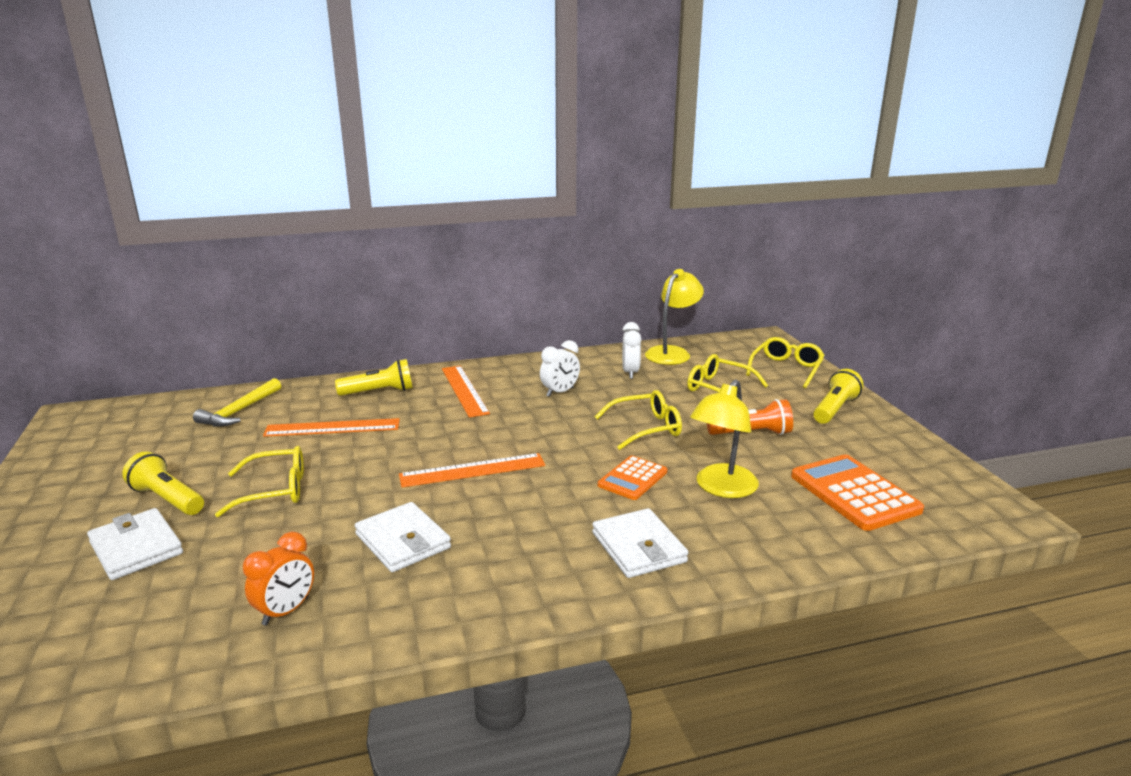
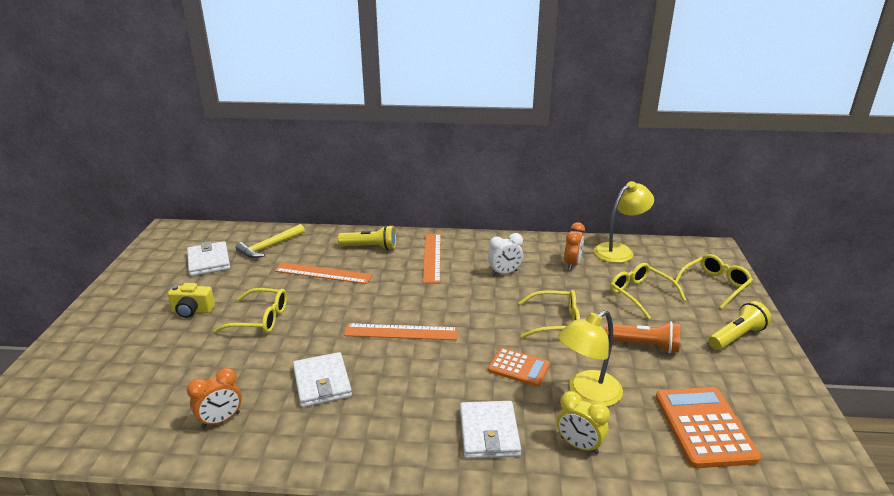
camera: 20 degrees right, 5 degrees up
white wallet [87,508,183,580] -> white wallet moved to [187,241,230,276]
yellow flashlight [122,451,204,515] -> yellow camera [168,283,215,318]
orange calculator [598,455,667,500] -> orange calculator turned 120 degrees counterclockwise [488,348,550,387]
white clock [622,322,642,379] -> orange clock [564,222,585,271]
none -> yellow clock [557,391,610,454]

